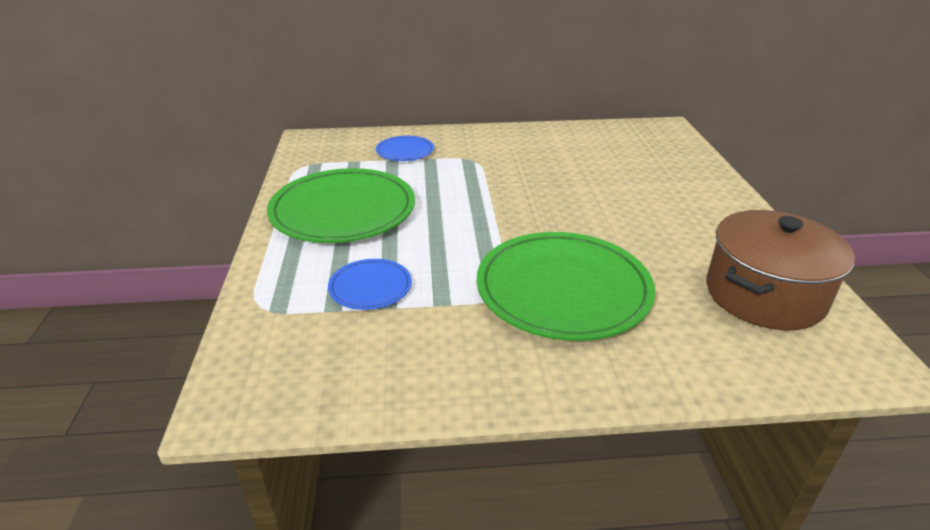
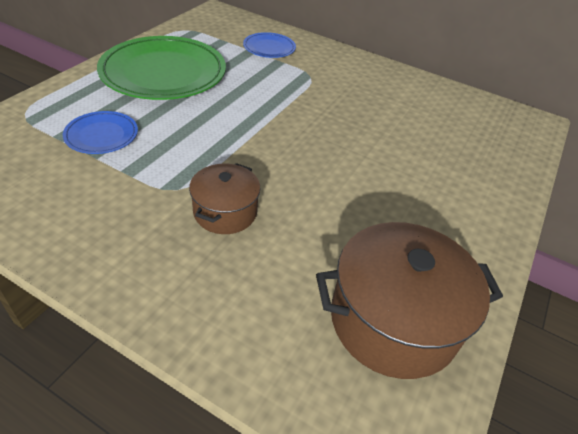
camera: 30 degrees right, 10 degrees up
green plate [477,232,655,341] -> brown pot [189,163,260,234]

